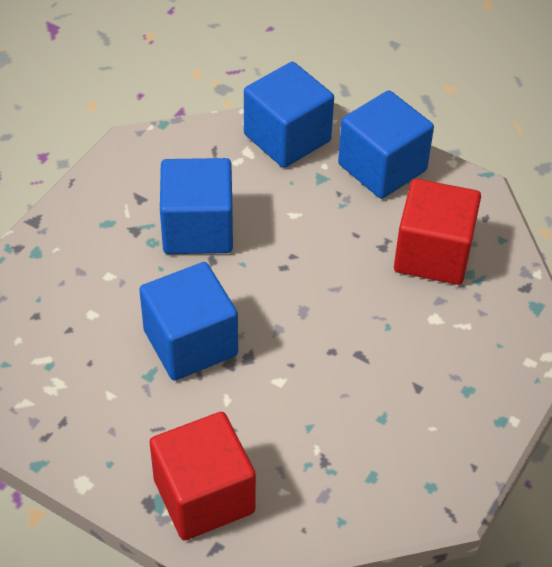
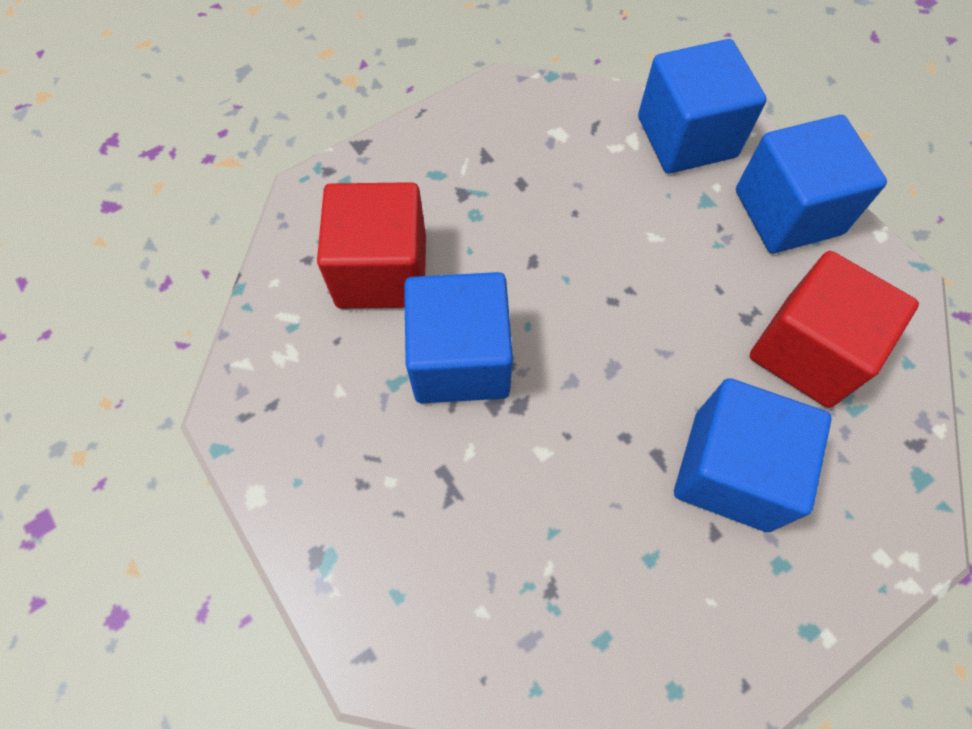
camera: 25 degrees right, 15 degrees up
red cube [149,412,256,540] -> red cube moved to [317,182,426,309]
blue cube [160,158,233,254] -> blue cube moved to [674,378,832,532]

